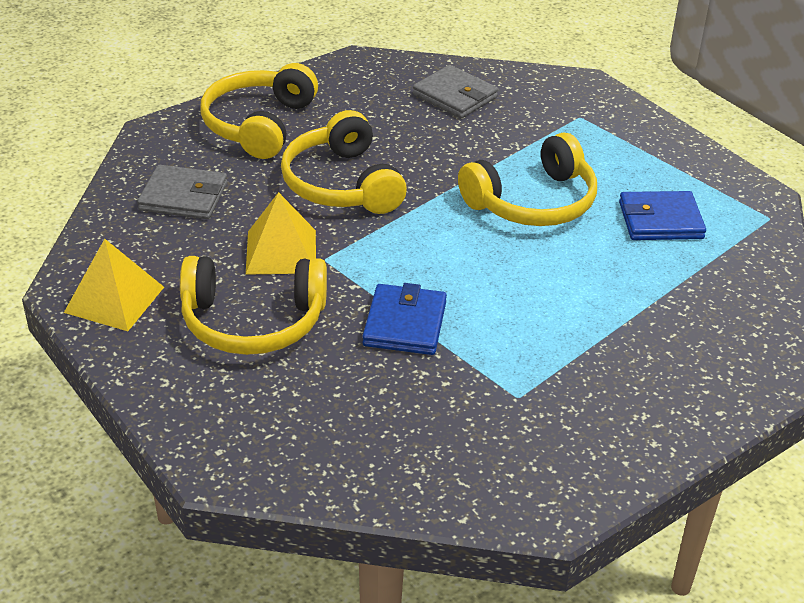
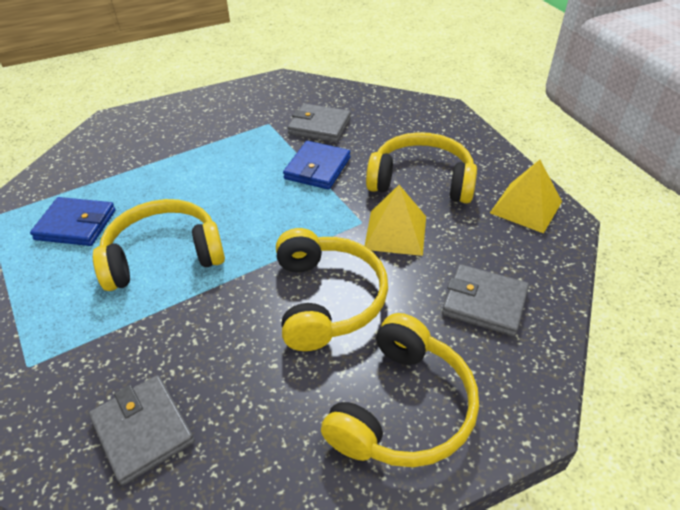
camera: 165 degrees left, 5 degrees up
none -> grey wallet [288,104,351,142]

